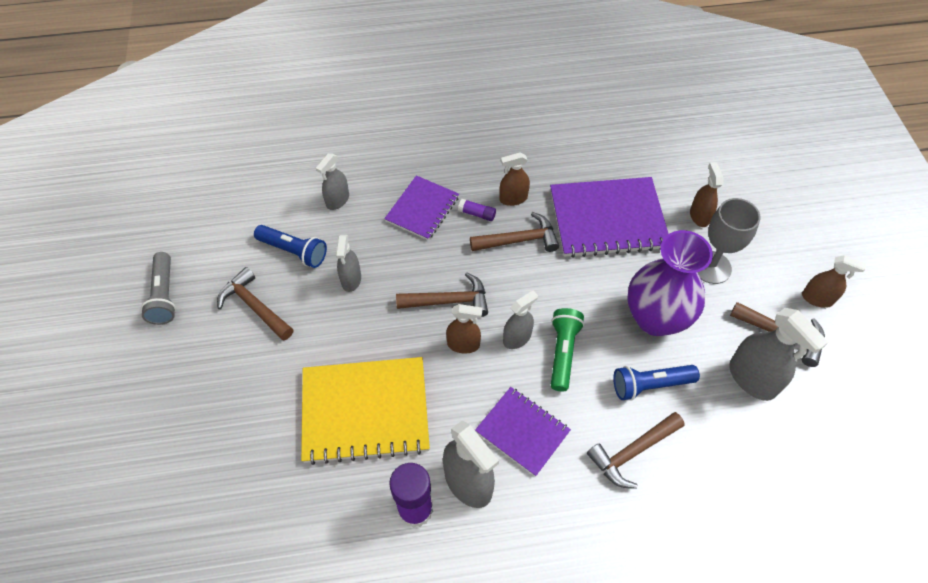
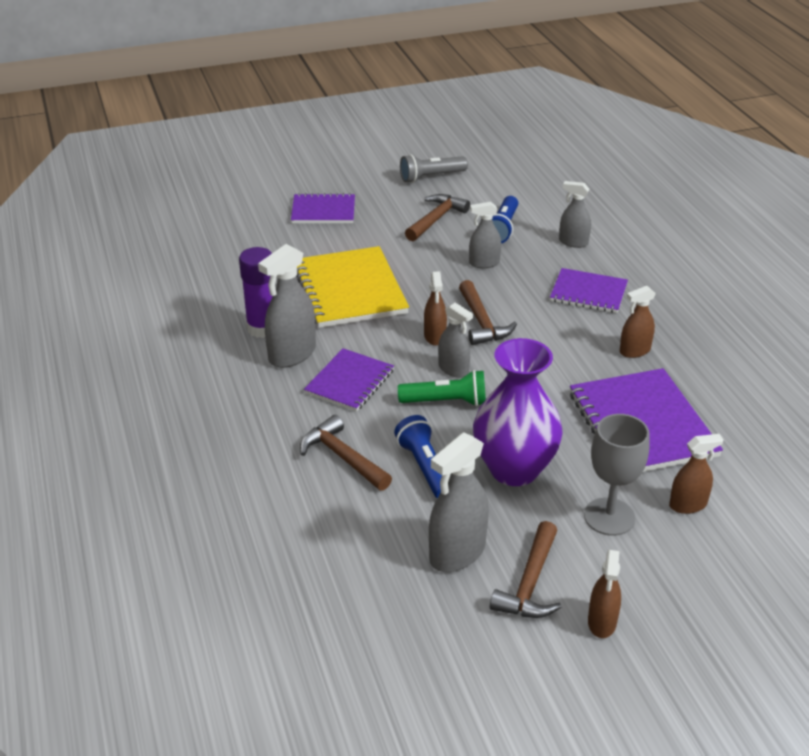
camera: 80 degrees right, 20 degrees down
purple glue stick [458,199,496,221] -> none
brown hammer [470,212,559,252] -> none
brown spray bottle [499,152,530,206] -> brown spray bottle turned 90 degrees counterclockwise [620,286,656,358]
none -> purple notebook [291,193,355,223]

